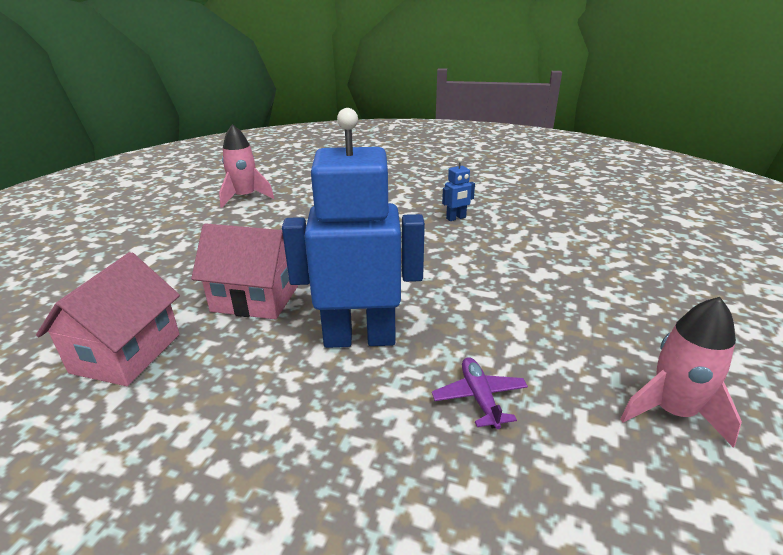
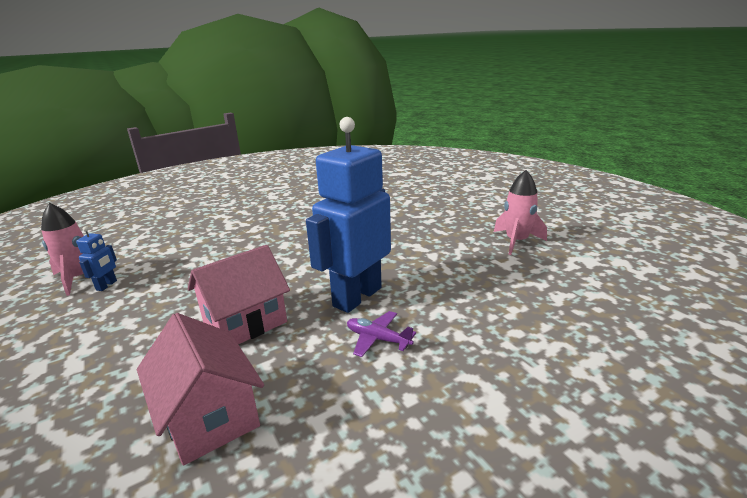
camera: 50 degrees left, 5 degrees down
purple plane [432,357,528,429] -> purple plane moved to [347,311,416,357]
blue robot [442,158,475,221] -> blue robot moved to [76,227,117,291]

